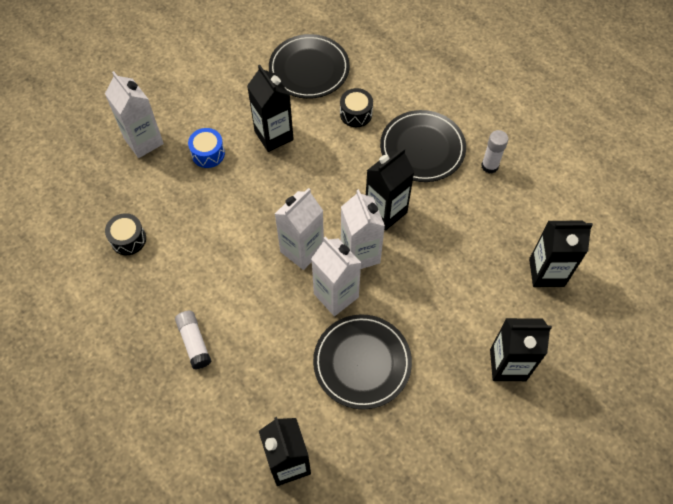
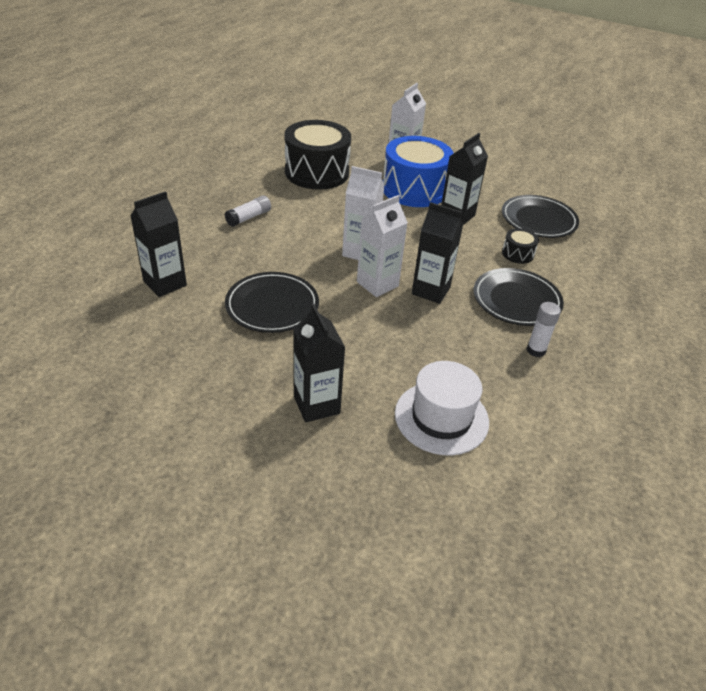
camera: 65 degrees right, 20 degrees down
black drum [105,213,146,255] -> black drum [284,120,351,190], size x2.30
blue drum [188,128,225,168] -> blue drum [383,136,454,207], size x2.30
white carton [311,237,361,316] -> none
black carton [529,220,593,287] -> white hat [395,361,489,455]

